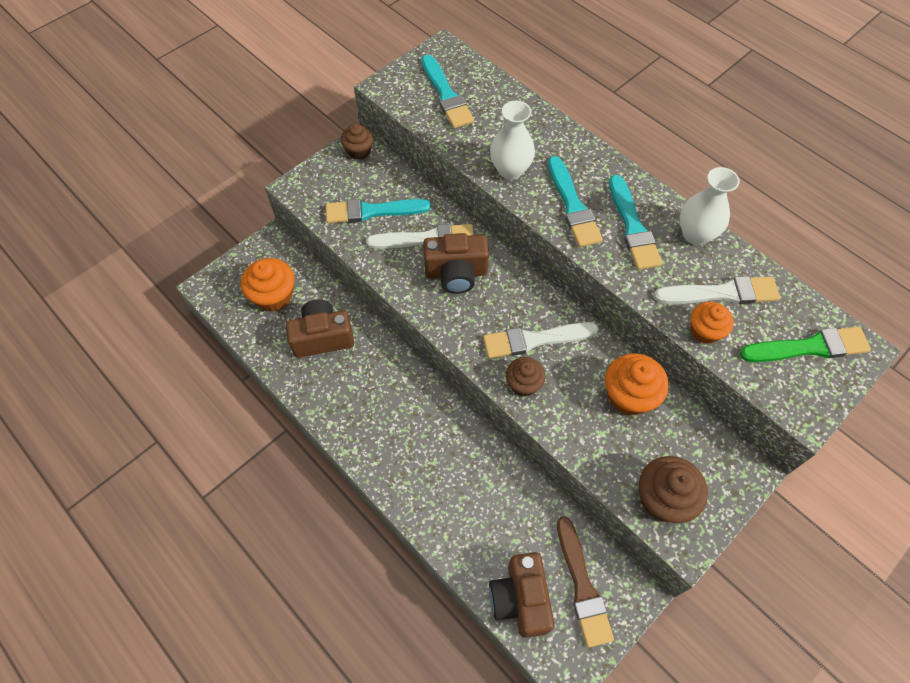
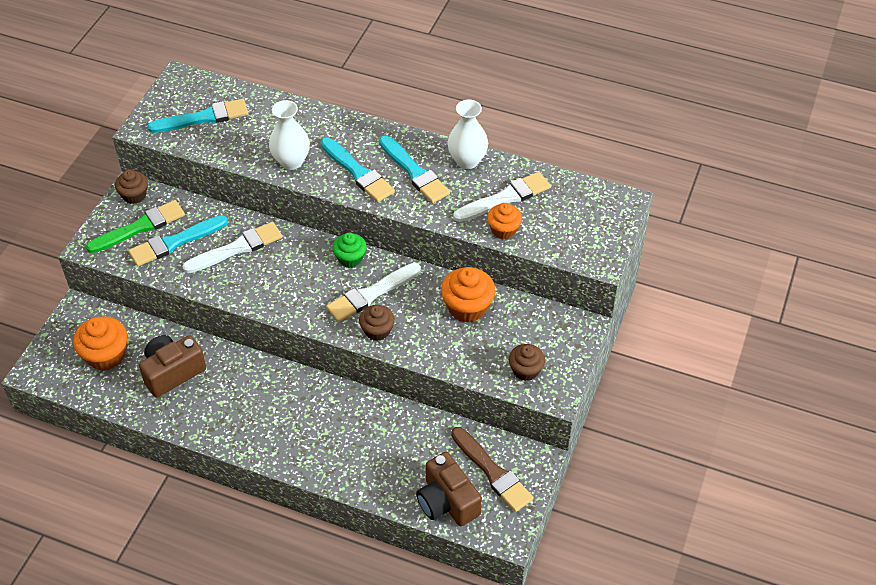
camera: 25 degrees left, 10 degrees down
turquoise brush [422,55,474,128] -> turquoise brush turned 60 degrees counterclockwise [147,99,248,133]
brown camera [423,233,489,294] -> none
brown cupcake [639,456,708,523] -> brown cupcake [509,344,545,381], size x0.65
green brush [739,327,871,362] -> green brush moved to [86,200,185,253]
none -> green cupcake [333,233,367,268]

